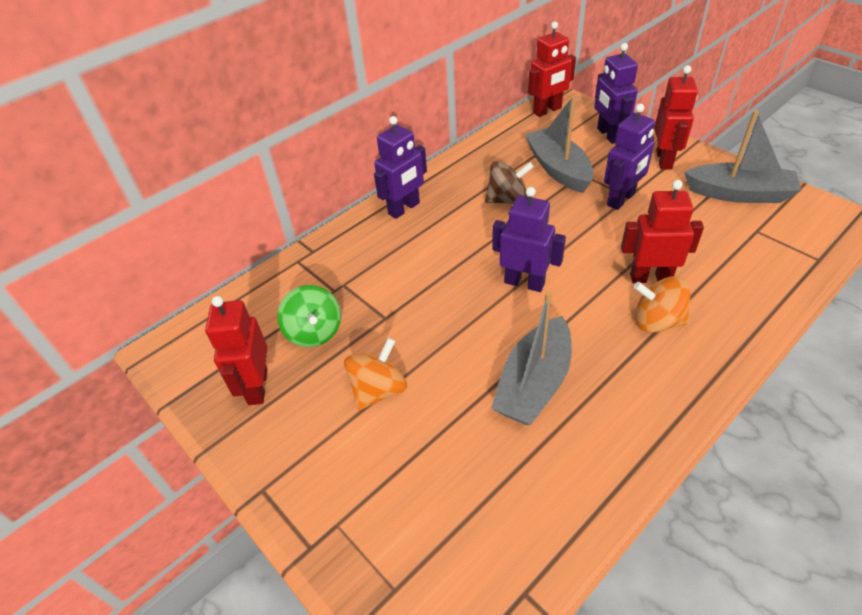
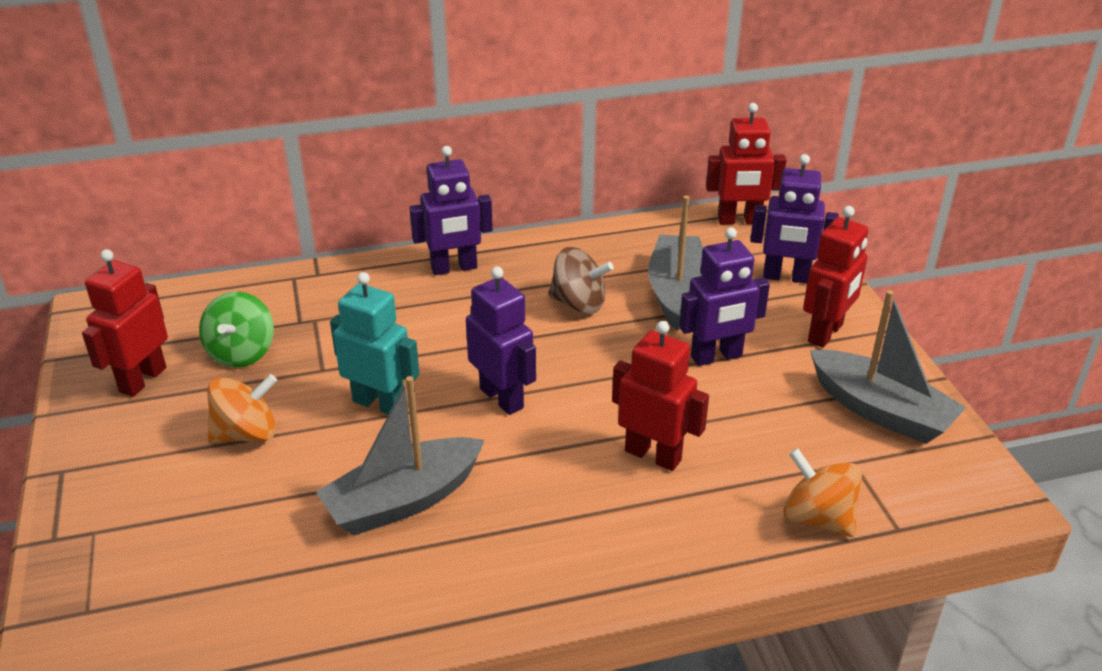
camera: 25 degrees right, 10 degrees down
purple robot [594,43,638,144] -> purple robot turned 90 degrees counterclockwise [750,154,839,284]
orange spinning top [634,276,691,333] -> orange spinning top moved to [783,448,862,537]
none -> turquoise robot [330,272,419,415]

